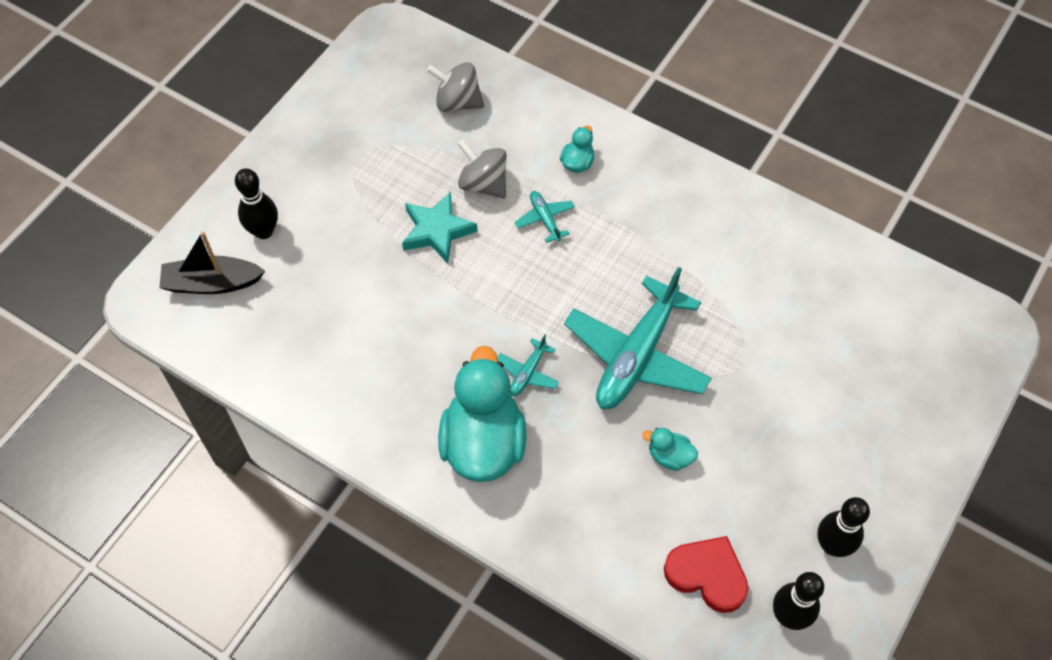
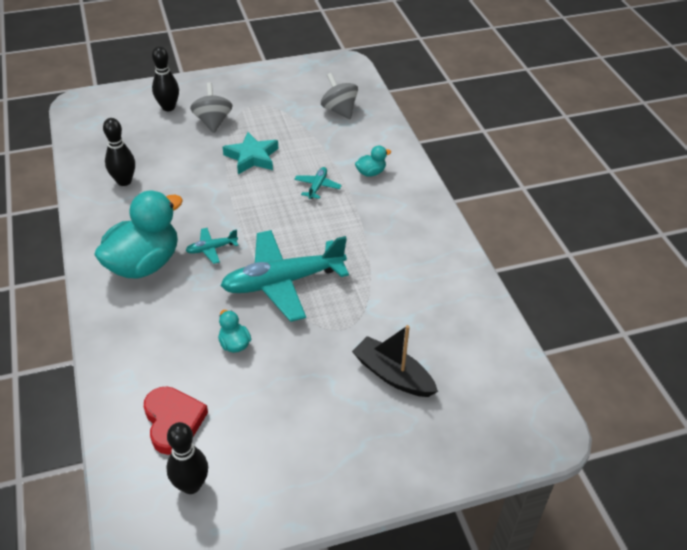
camera: 40 degrees right, 15 degrees down
black boat [159,231,265,294] -> black boat moved to [352,325,438,397]
grey spinning top [458,140,507,198] -> grey spinning top moved to [190,82,233,133]
black bowling pin [818,497,870,557] -> black bowling pin moved to [103,118,135,186]

